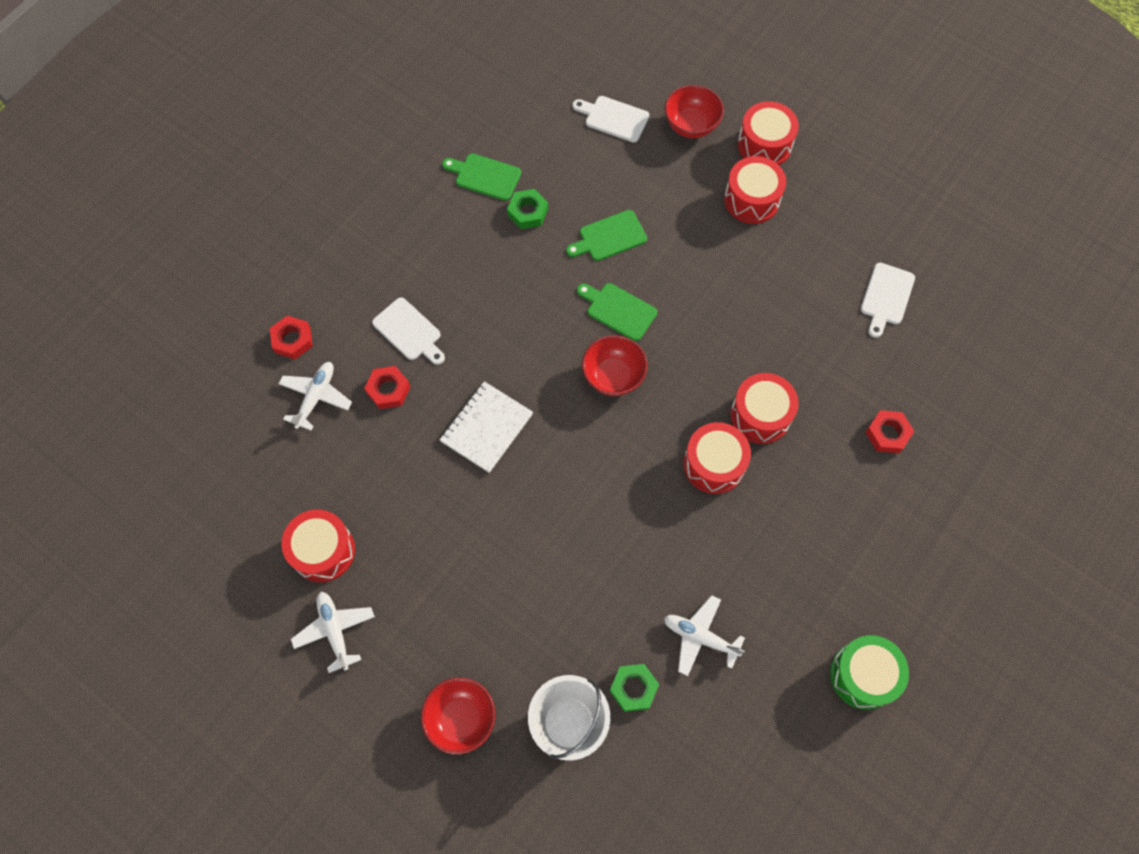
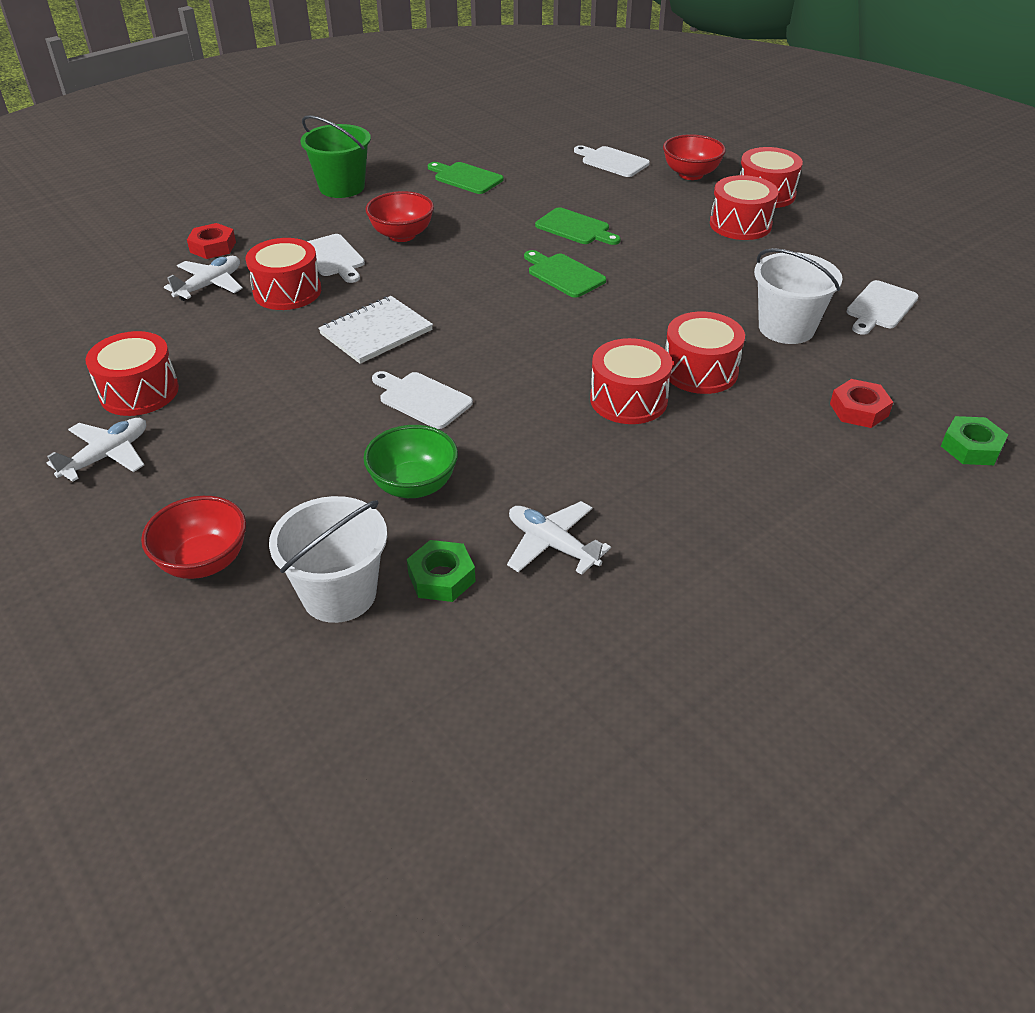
camera: 15 degrees right, 25 degrees down
white plane [291,592,375,673] -> white plane turned 45 degrees clockwise [47,418,146,482]
red nut [364,366,410,409] -> red drum [246,238,321,310]
green nut [507,189,548,229] -> green nut moved to [941,416,1008,465]
green cutting board [566,210,647,261] -> green cutting board turned 135 degrees counterclockwise [535,207,621,245]
red bowl [582,335,648,396] -> red bowl moved to [366,191,434,242]
green drum [830,635,909,710] -> none
none -> green bucket [301,115,371,198]
none -> green bowl [363,425,458,498]
none -> white cutting board [372,371,473,429]
none -> white bucket [754,248,842,344]

